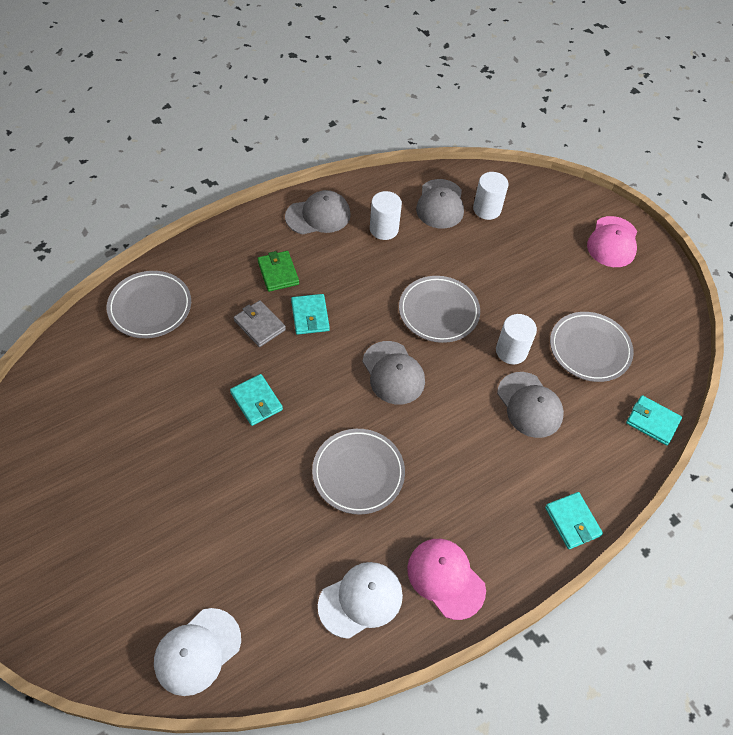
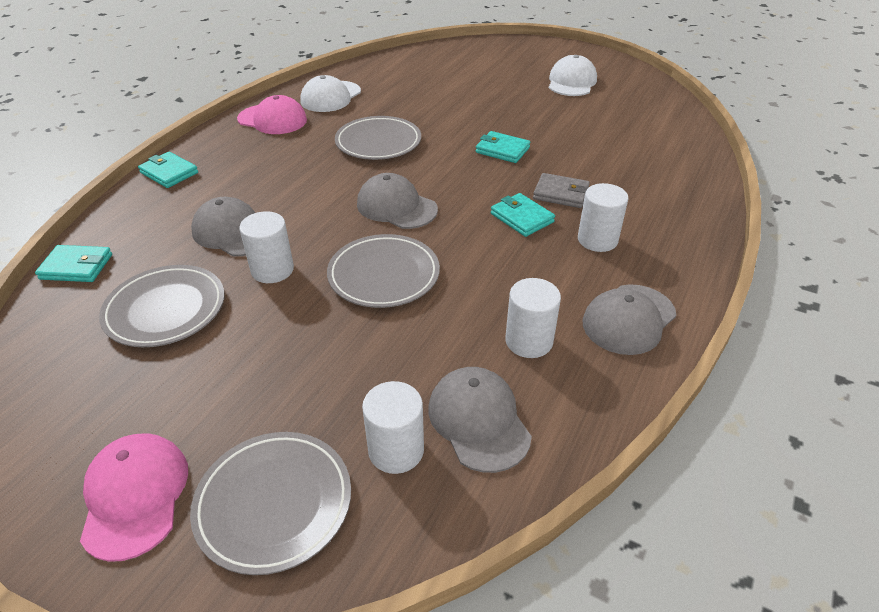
camera: 155 degrees right, 15 degrees down
grey plate [107,271,191,338] -> grey plate moved to [190,432,351,575]
white cap [154,608,241,696] -> white cap moved to [549,55,597,96]
green wallet [257,251,299,292] -> white cylinder [578,183,629,252]

